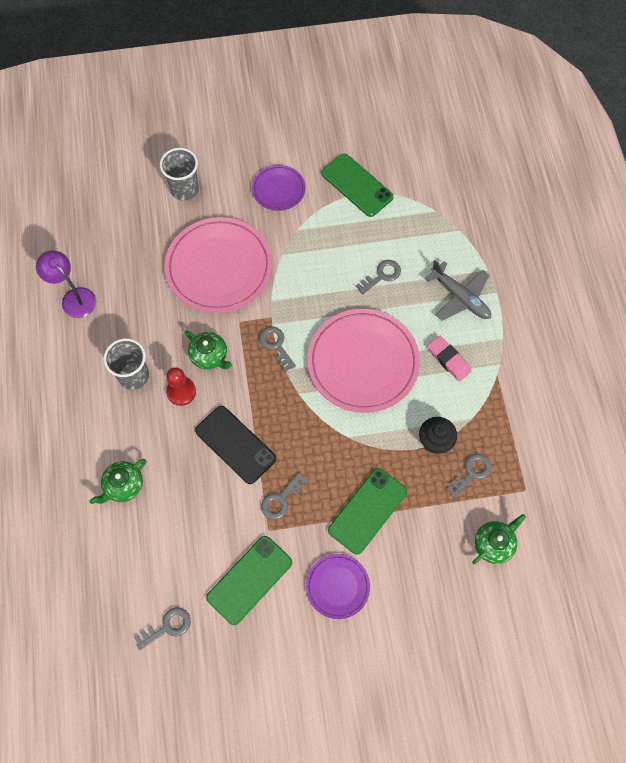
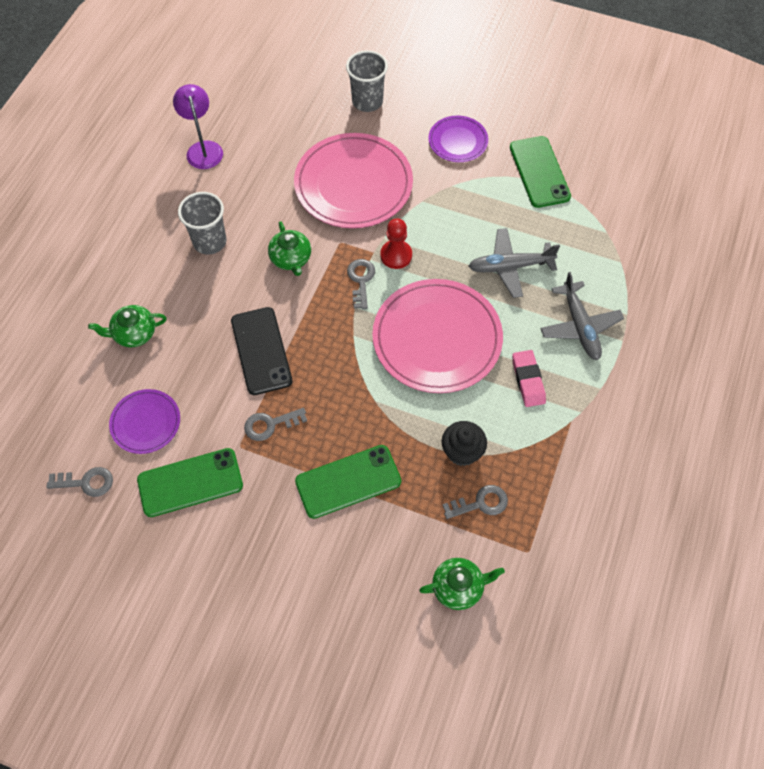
camera: 30 degrees right, 5 degrees down
red pawn [166,367,196,406] -> red pawn moved to [380,218,412,269]
purple plate [306,554,370,619] -> purple plate moved to [109,389,180,454]
grey key [356,260,401,295] -> grey plane [469,228,560,298]

